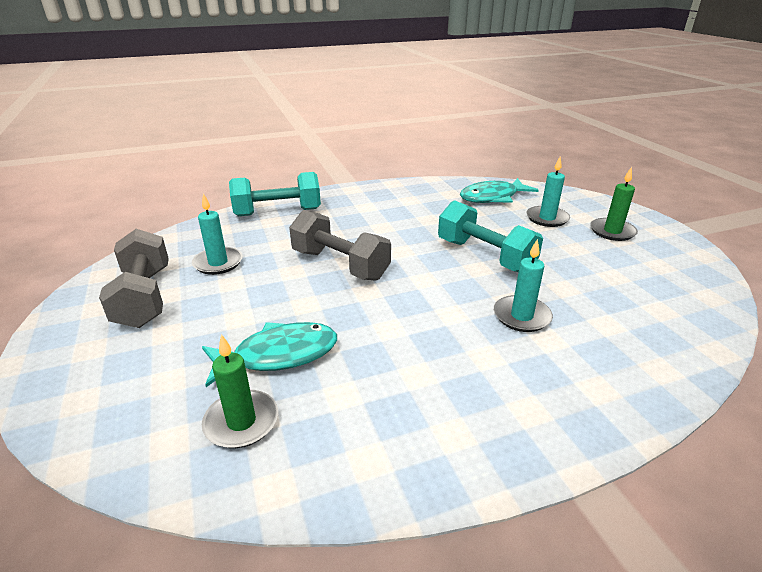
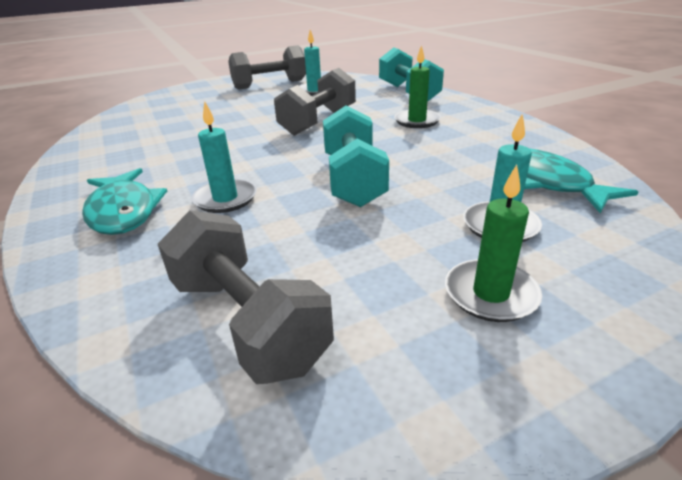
camera: 85 degrees right, 0 degrees up
turquoise fish [202,322,337,387] -> turquoise fish moved to [82,168,167,235]
green candle [202,334,278,448] -> green candle moved to [394,45,441,128]
turquoise dumbbell [438,200,543,272] -> turquoise dumbbell turned 45 degrees counterclockwise [323,105,389,207]
none -> grey dumbbell [158,210,334,384]

